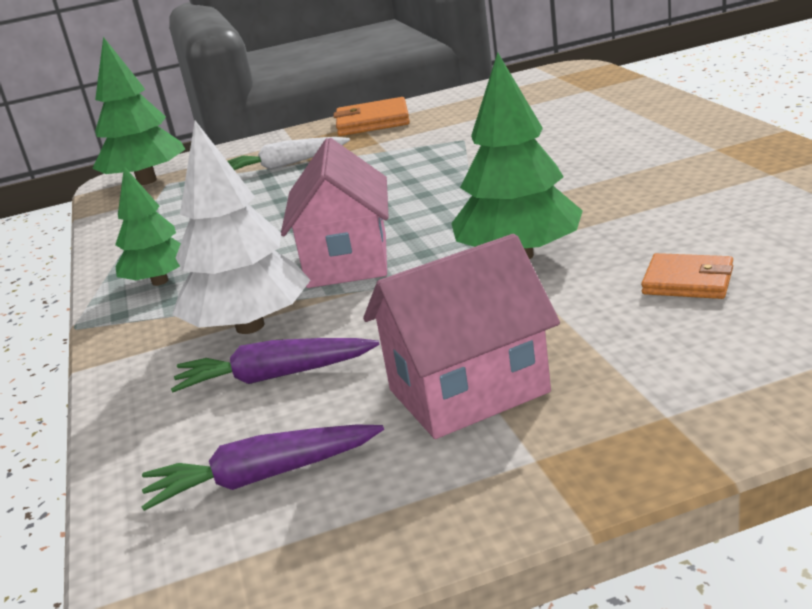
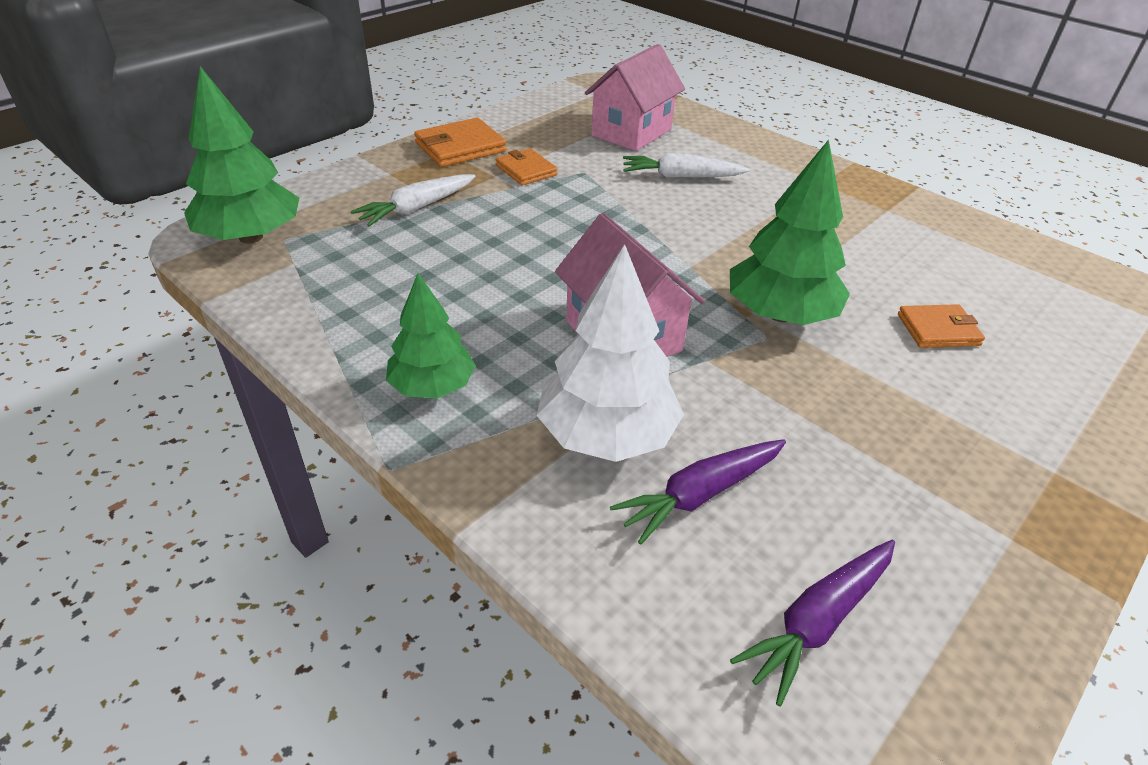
camera: 35 degrees left, 15 degrees up
pink house [363,234,560,439] -> pink house moved to [585,44,685,151]
none -> orange wallet [496,149,557,185]
none -> white carrot [623,153,750,178]

